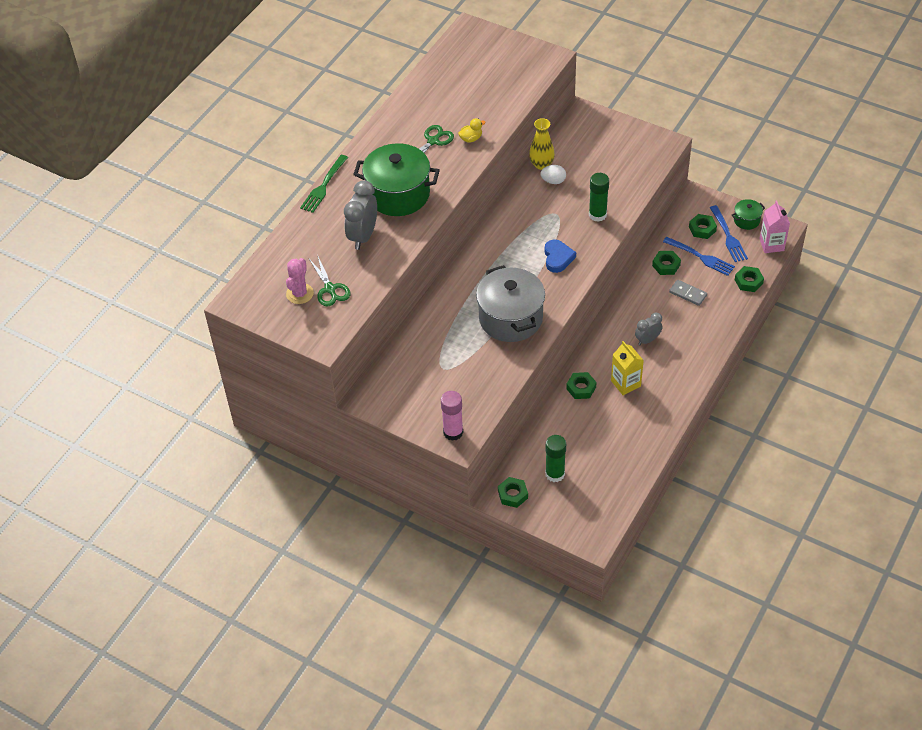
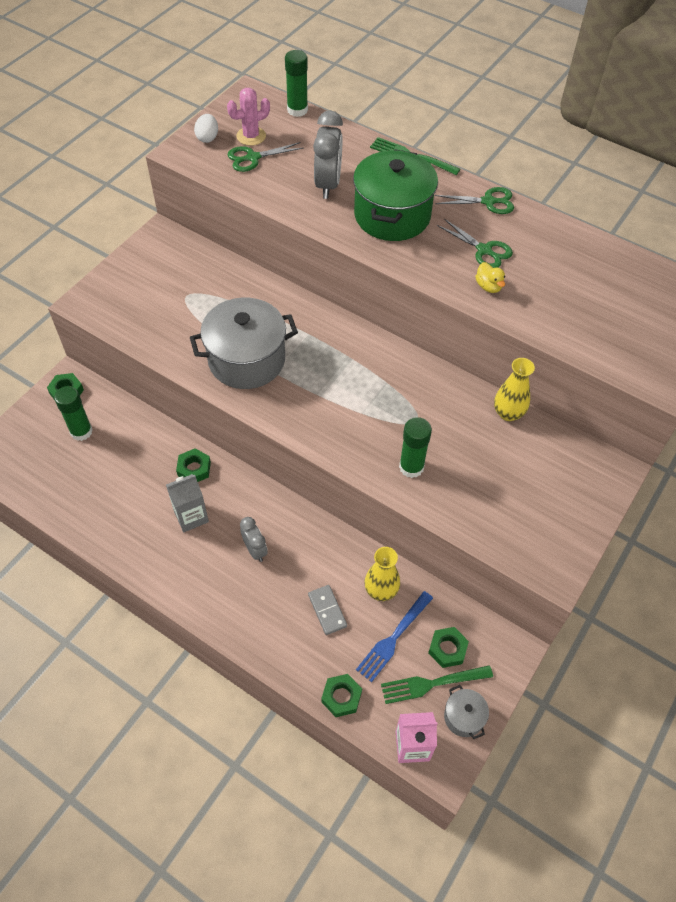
camera: 90 degrees right, 5 degrees up
pink cactus [286,258,314,304] -> pink cactus turned 45 degrees counterclockwise [227,88,270,146]
grey clock [344,180,377,250] -> grey clock turned 75 degrees clockwise [313,110,343,199]
pink glue stick [441,391,463,441] -> none
white egg [540,165,566,184] -> white egg moved to [194,114,218,143]
blue heart [545,240,576,273] -> none
yellow carton [611,341,644,395] -> grey carton [166,474,209,532]
green nut [652,251,681,275] -> yellow vase [364,547,400,601]
grey domino [669,280,707,306] -> grey domino turned 60 degrees counterclockwise [308,585,347,635]
blue fork [710,205,748,262] -> green fork [381,665,493,704]
green pot [732,199,765,230] -> grey pot [444,685,489,739]
none -> green glue stick [285,50,308,117]
none -> green scissors [435,187,514,214]

